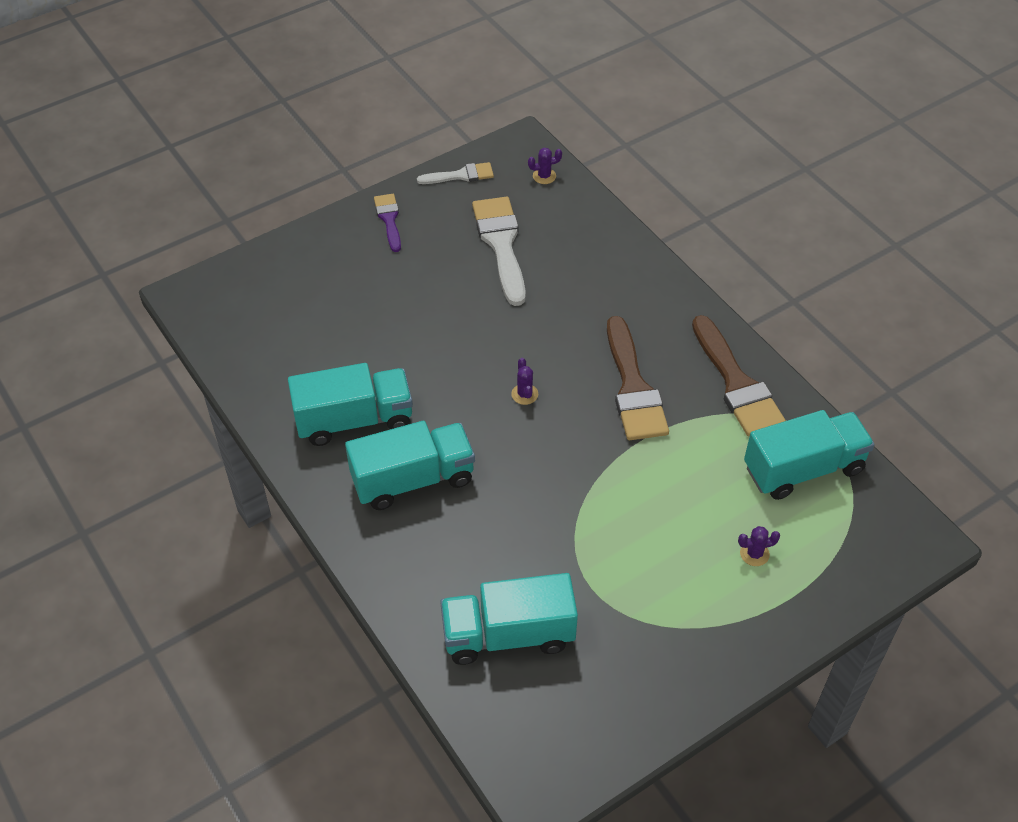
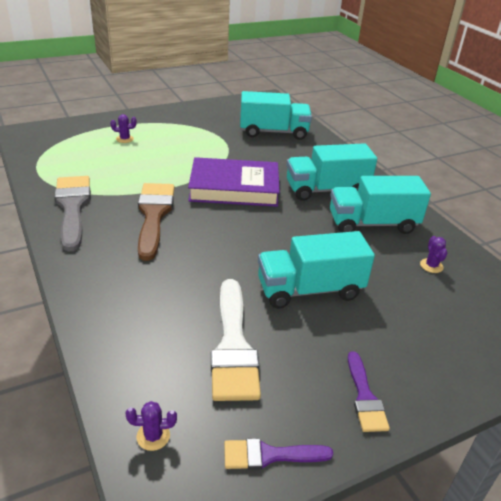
camera: 175 degrees left, 15 degrees down
white brush [417,162,494,184] -> purple brush [224,438,333,470]
purple cactus [511,358,538,405] -> purple cactus moved to [420,236,447,273]
brown brush [692,315,786,436] -> grey brush [54,176,91,252]
turquoise truck [744,410,875,500] -> turquoise truck moved to [258,231,375,309]
none -> purple book [188,157,280,207]

